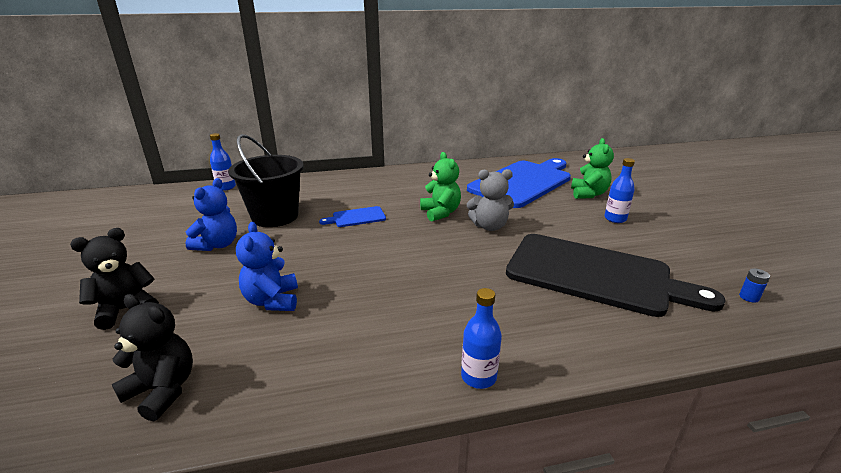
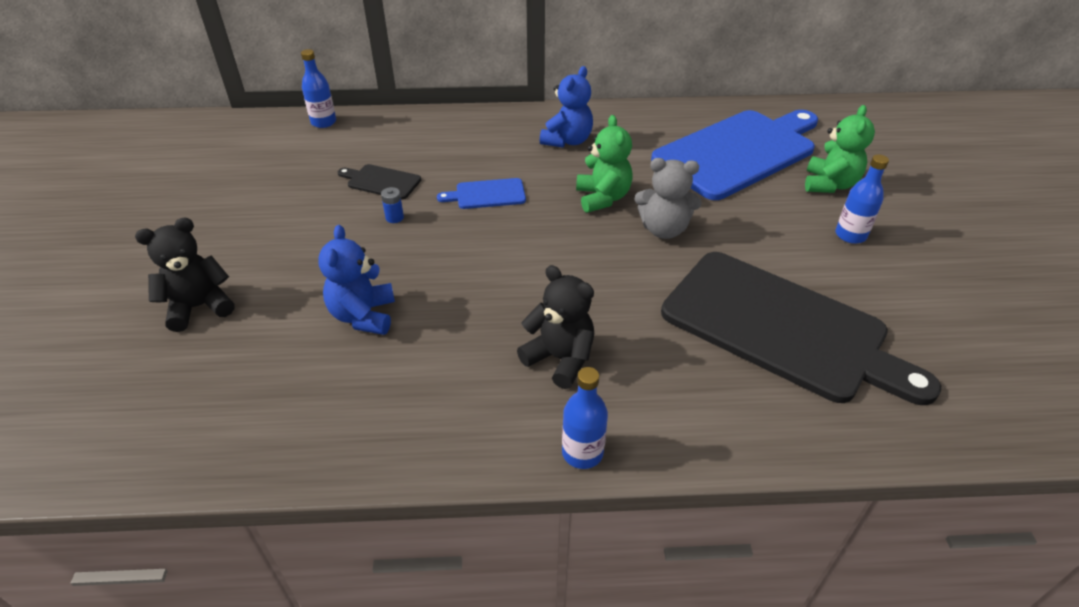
camera: 10 degrees right, 15 degrees up
black teddy bear [112,294,193,421] -> black teddy bear moved to [517,265,594,389]
blue teddy bear [185,178,237,251] -> blue teddy bear moved to [540,66,593,148]
black bucket [228,134,304,227] -> black cutting board [338,164,421,200]
blue battery [739,269,770,303] -> blue battery moved to [381,187,404,223]

